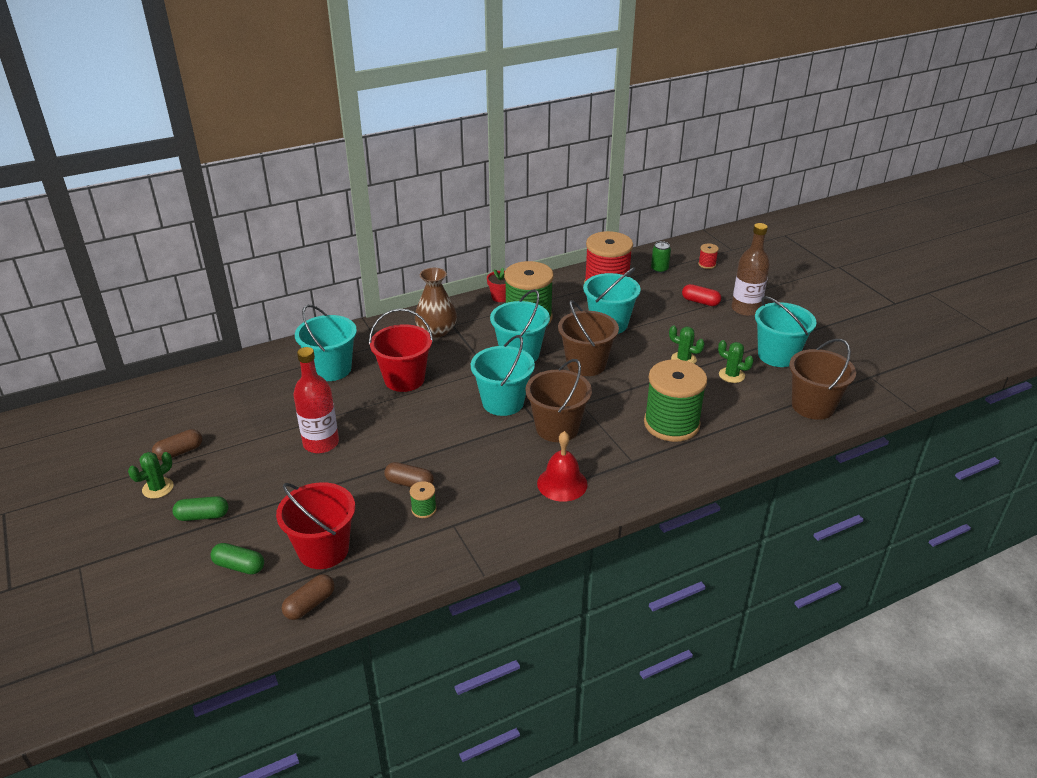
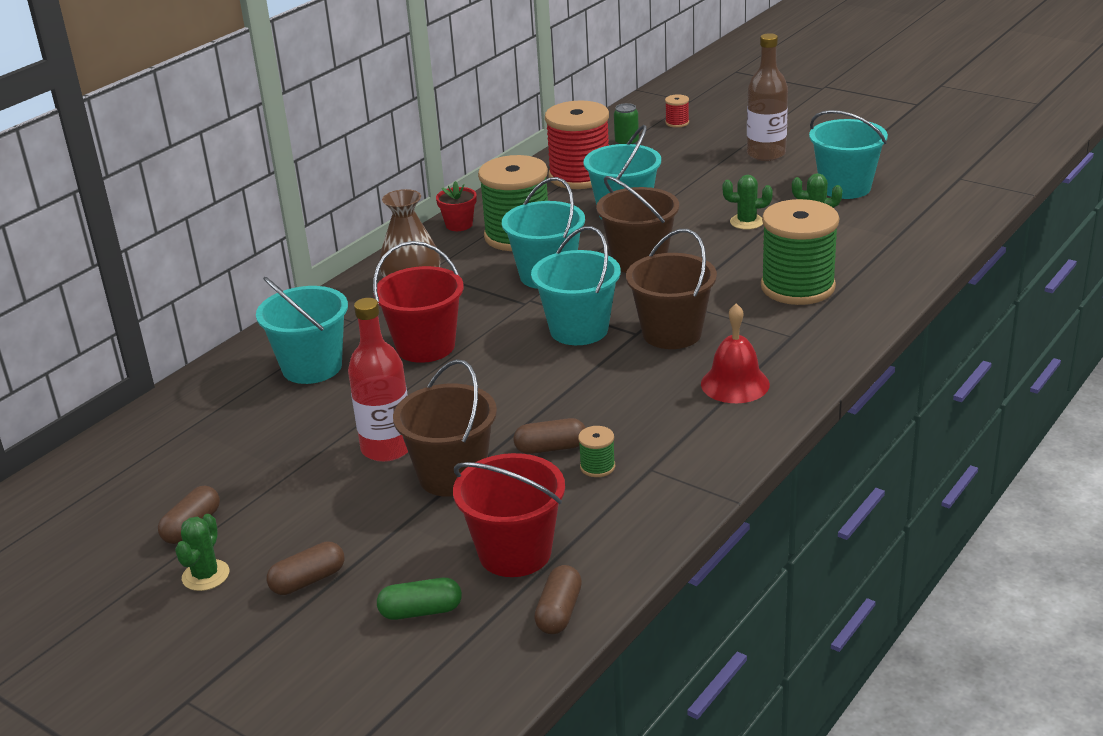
camera: 25 degrees left, 5 degrees down
green capsule [172,496,228,521] -> brown capsule [267,541,344,595]
red capsule [682,284,721,306] -> none
brown bucket [789,339,856,420] -> brown bucket moved to [393,359,497,497]

